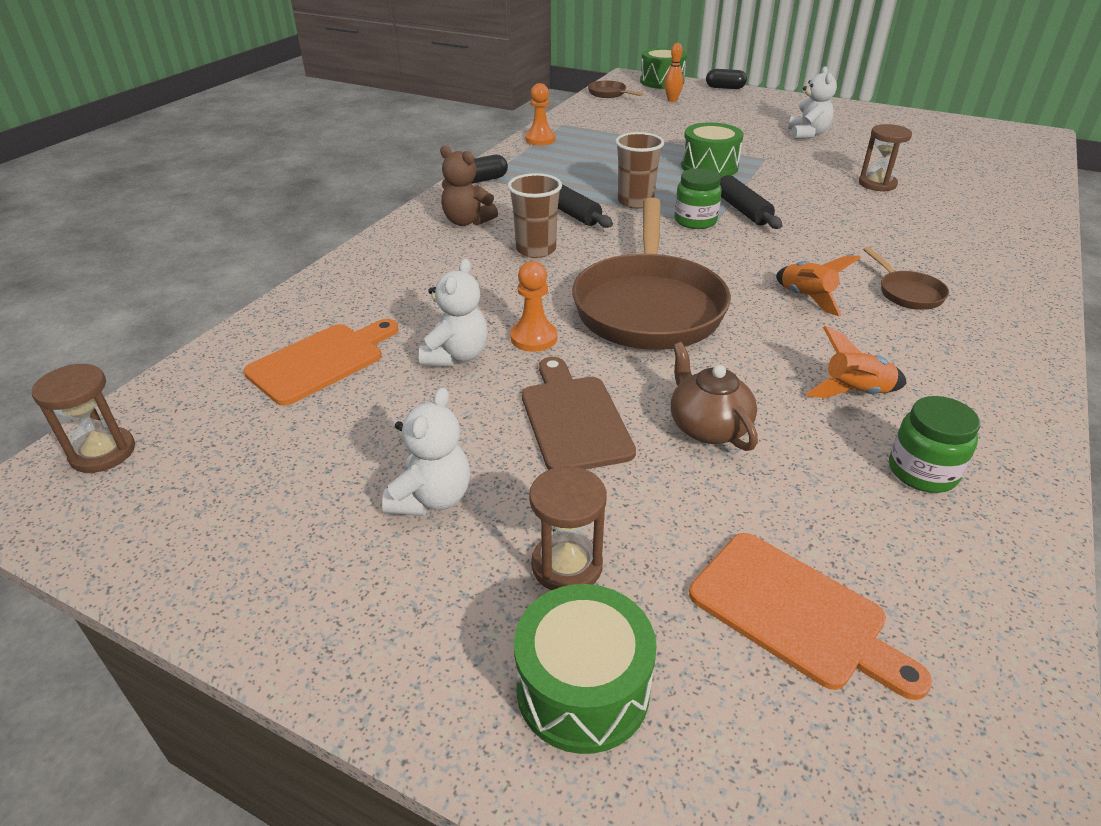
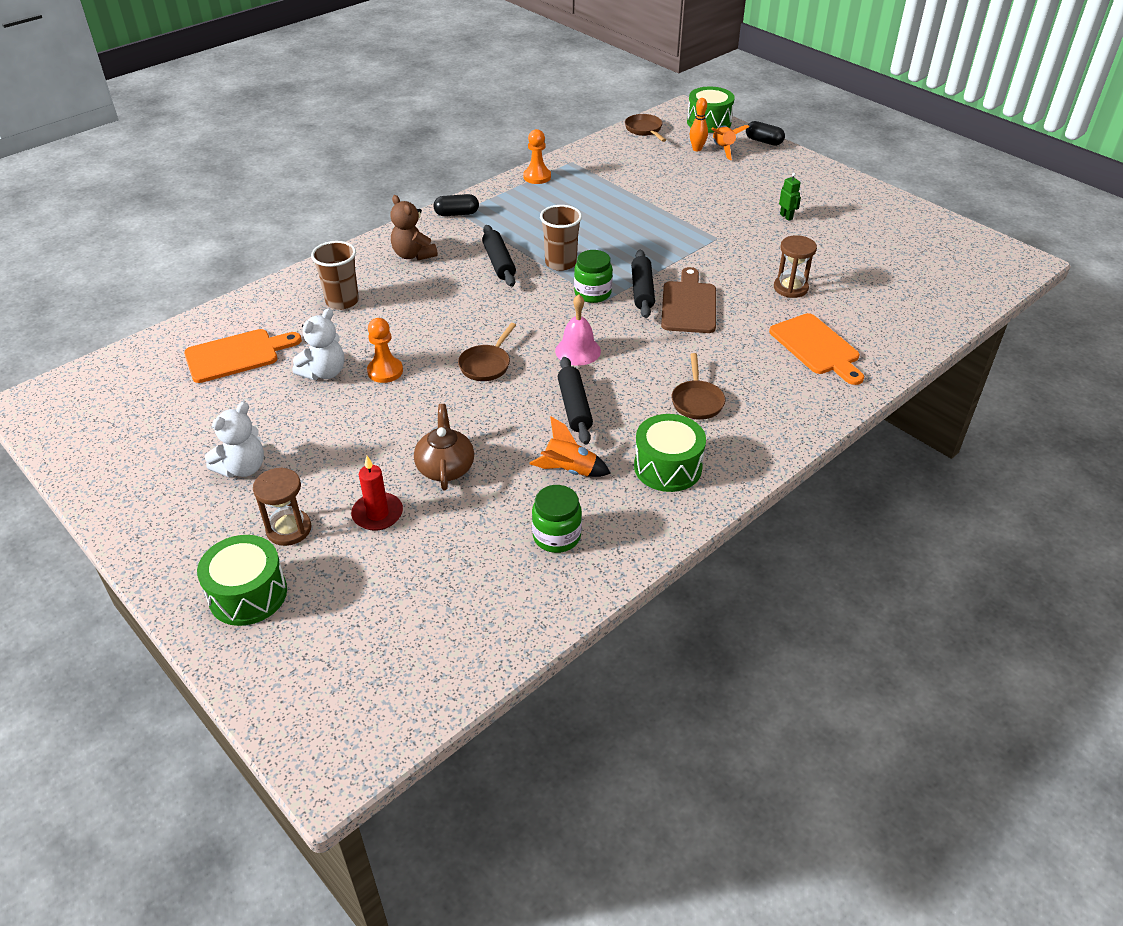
camera: 20 degrees right, 5 degrees up
brown hourglass [32,364,135,473] -> none
brown cup [508,173,562,258] -> brown cup moved to [311,241,359,310]
brown cutting board [522,357,636,470] -> brown cutting board moved to [661,267,716,333]
brown pan [572,197,731,350] -> brown pan [458,323,516,381], size x0.43
green drum [681,122,744,177] -> green drum moved to [634,414,706,492]
orange cutting board [689,533,932,700] -> orange cutting board moved to [769,313,864,385]
orange rocket [776,255,861,316] -> orange rocket moved to [711,125,749,160]
white teddy bear [788,66,837,139] -> green robot [779,173,801,221]
none -> red candle [351,456,403,531]
none -> pink bell [555,294,601,366]
none -> black rolling pin [558,357,593,444]

